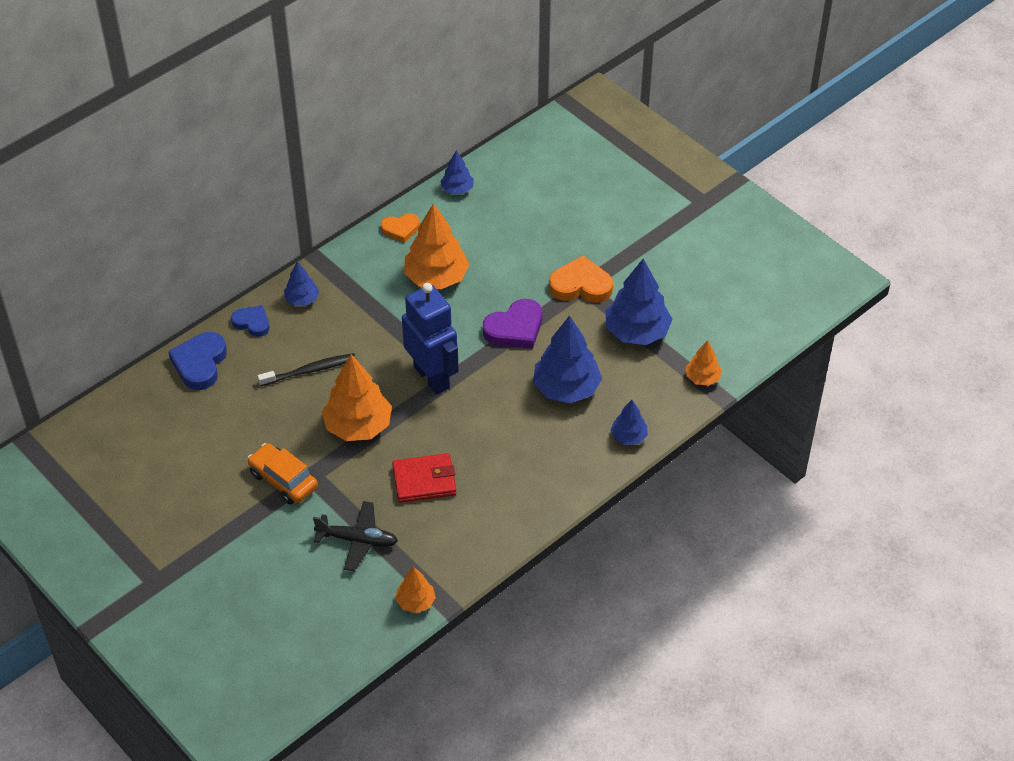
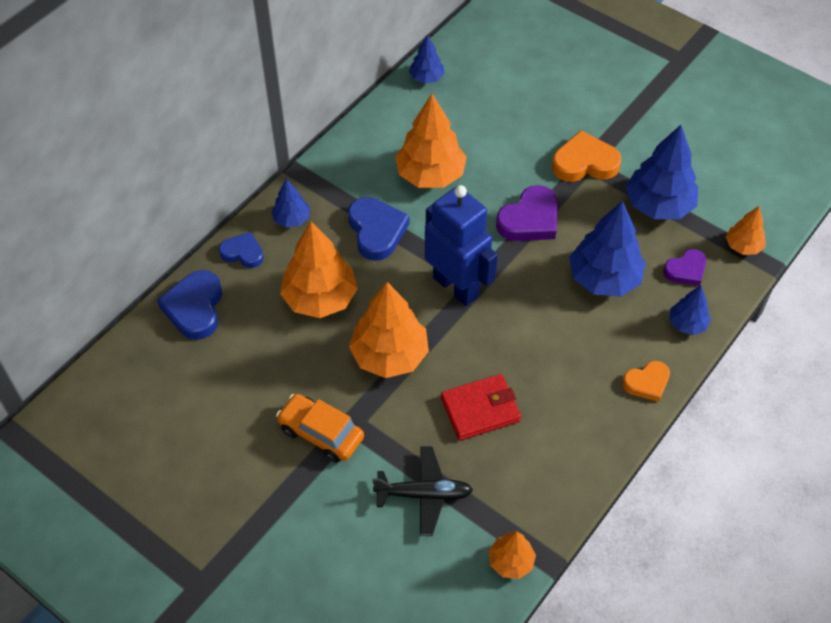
camera: 10 degrees left, 5 degrees up
black toothbrush [258,353,356,386] -> orange tree [280,222,358,318]
orange heart [381,214,420,243] -> orange heart moved to [622,361,670,402]
none -> blue heart [348,197,409,261]
none -> purple heart [663,249,706,286]

